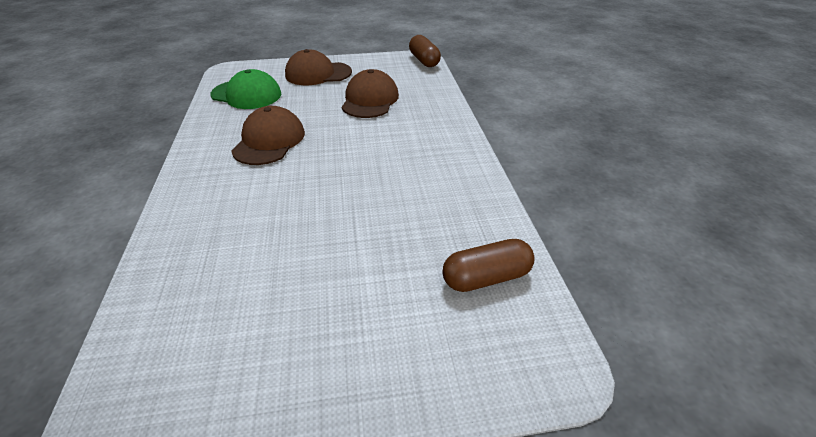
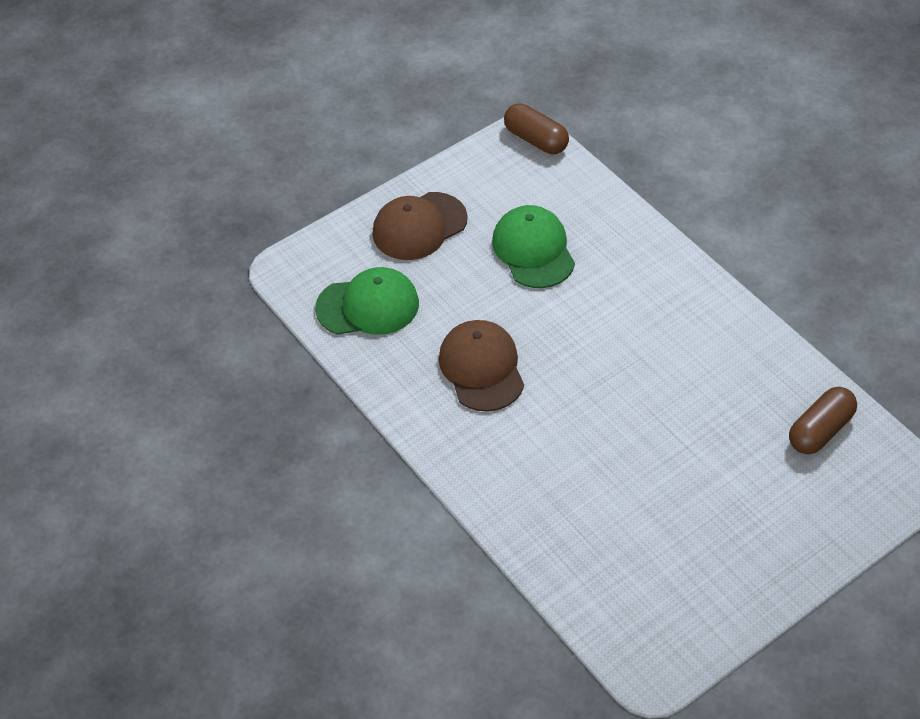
camera: 25 degrees left, 10 degrees up
brown cap [341,69,399,118] -> green cap [492,205,575,288]

